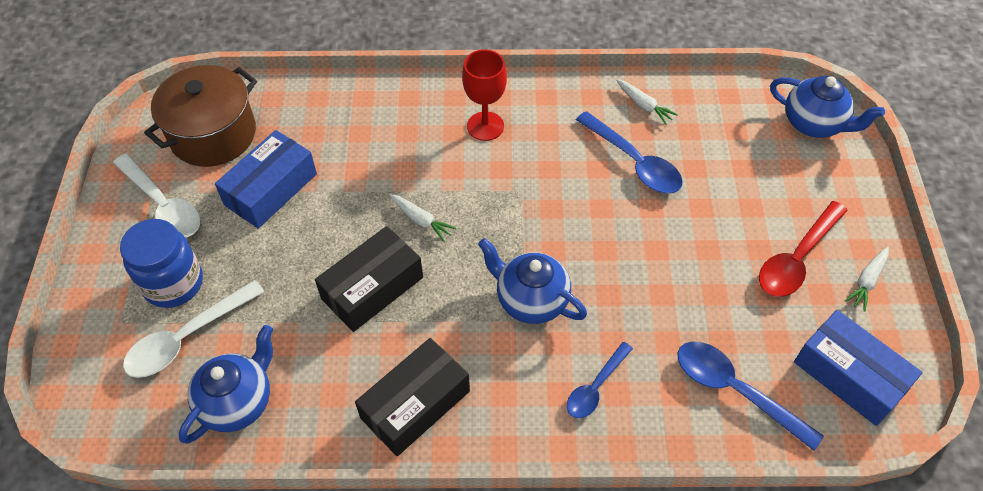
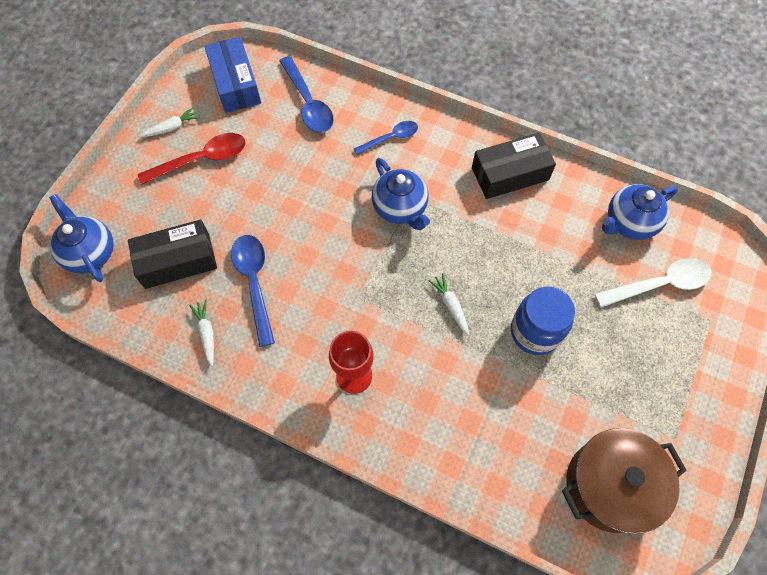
camera: 155 degrees left, 10 degrees up
white spoon [113,154,200,238] -> none
blue jar [120,219,203,308] -> blue jar moved to [511,287,575,355]
blue box [215,130,317,228] -> none
black box [315,226,423,332] -> black box moved to [128,219,217,289]

